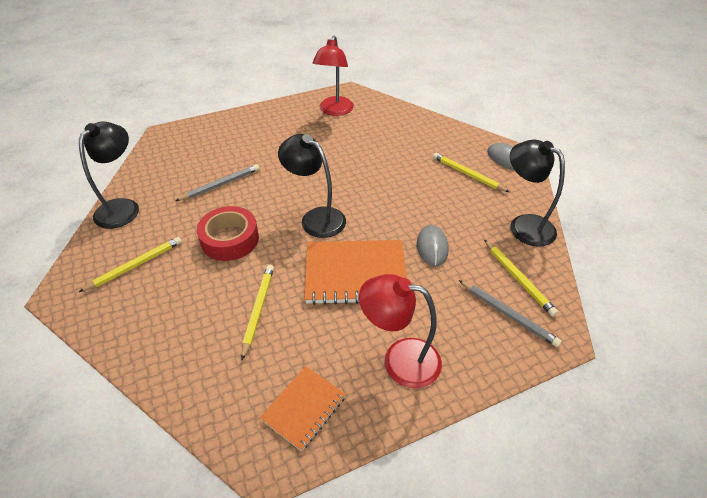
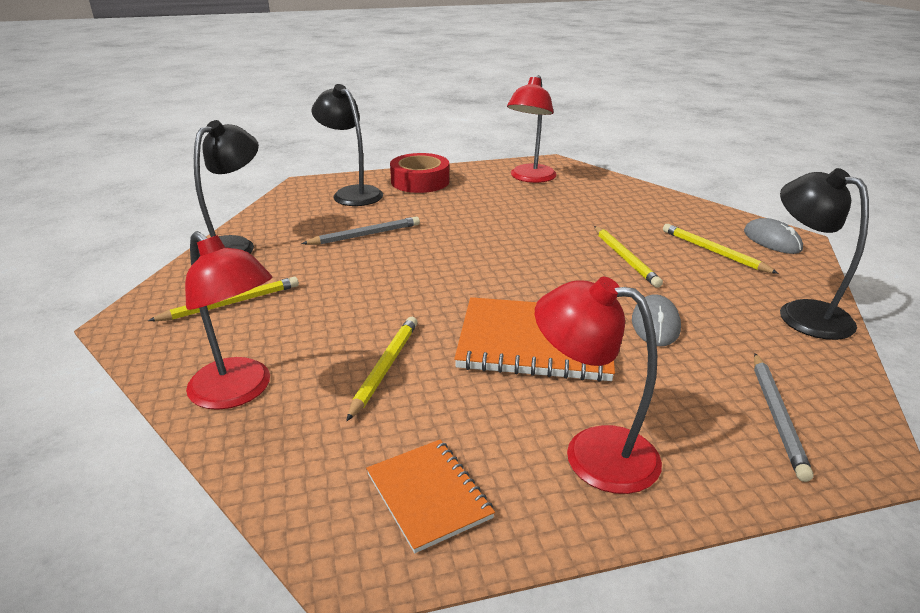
camera: 10 degrees right, 15 degrees down
red tape [197,206,259,261] -> red tape moved to [390,153,449,193]
orange notebook [260,366,346,451] -> orange notebook turned 75 degrees counterclockwise [366,439,495,553]
black lamp [278,134,346,238] -> black lamp moved to [312,84,383,206]
grey pencil [459,280,562,347] -> grey pencil turned 45 degrees clockwise [754,353,813,482]
yellow pencil [484,240,558,316] -> yellow pencil moved to [594,226,663,288]
none -> red lamp [185,231,272,410]

